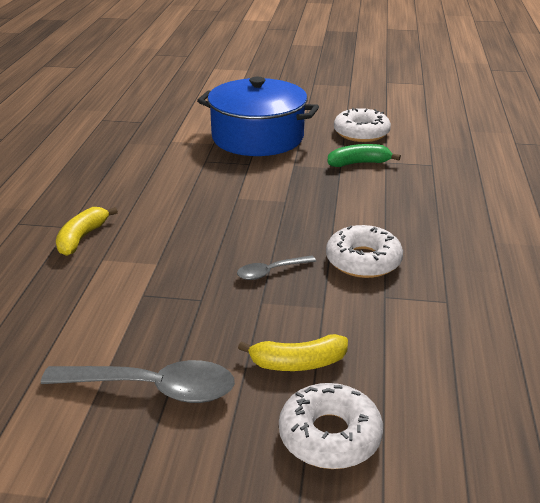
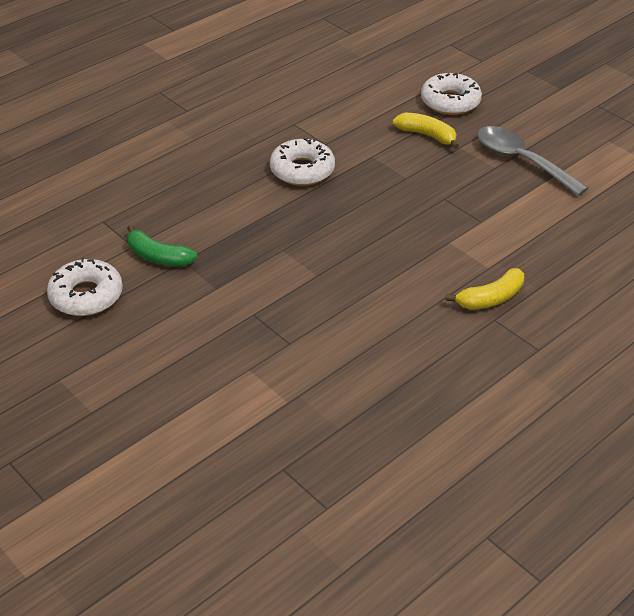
camera: 140 degrees left, 10 degrees up
blue pot [197,77,319,156] -> none
grey spoon [237,255,316,280] -> none

